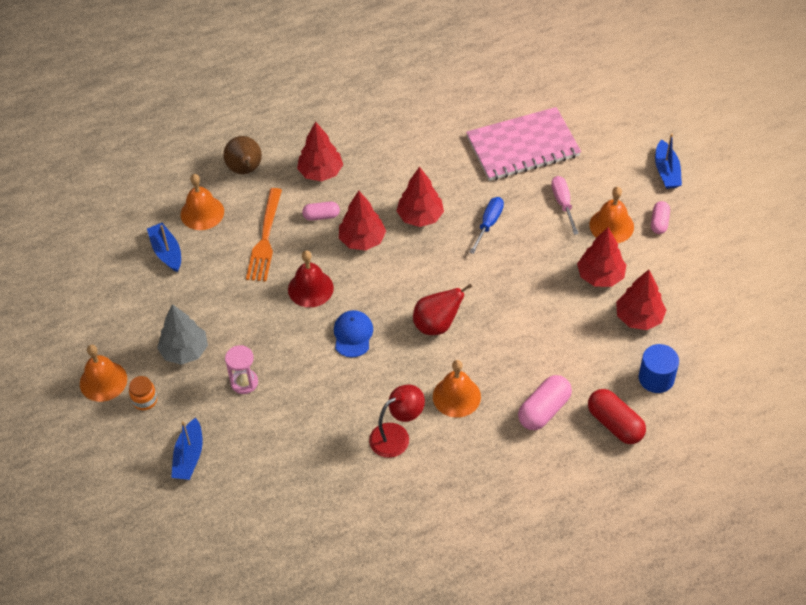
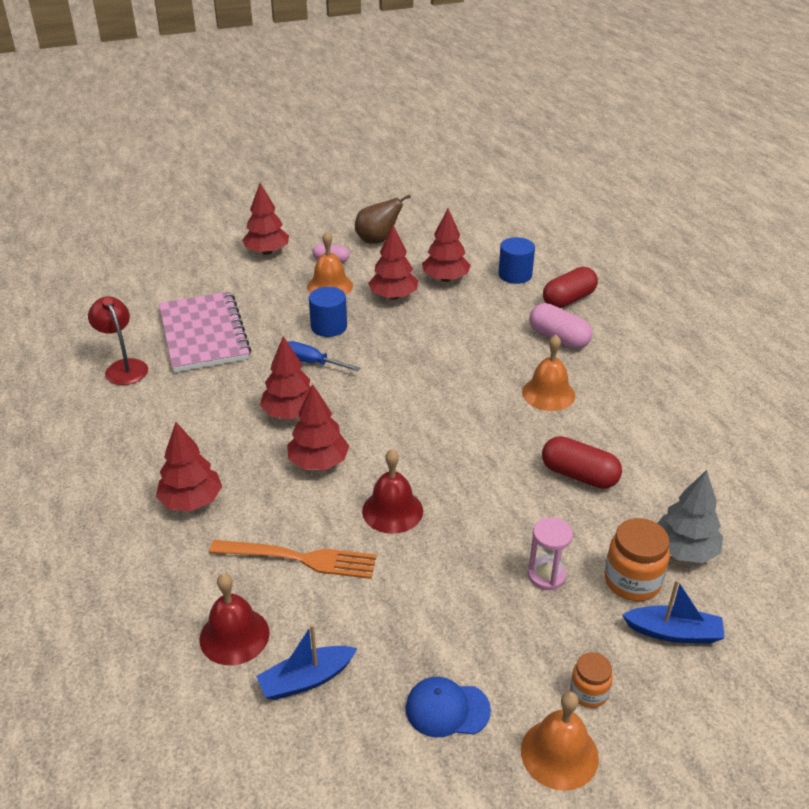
camera: 90 degrees left, 15 degrees down
grey tree [157,304,208,365] -> grey tree moved to [657,470,723,563]
orange bell [181,174,224,230] -> red bell [199,573,270,665]
brown pear [223,136,262,174] -> brown pear moved to [355,194,411,244]
pink capsule [302,202,340,221] -> none
blue cap [334,310,373,358] -> blue cap moved to [406,677,491,737]
red lamp [369,385,425,458] -> red lamp moved to [88,296,148,385]
red pear [413,283,472,335] -> none
pink screwdriver [551,176,579,235] -> none
blue boat [655,133,682,189] -> red tree [242,183,289,255]
none -> blue cylinder [309,287,347,337]
none -> red capsule [542,436,622,489]
none -> orange jar [605,518,670,601]

